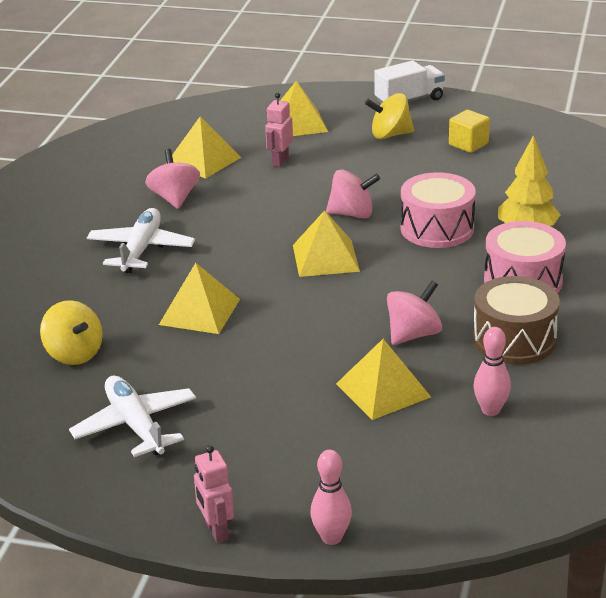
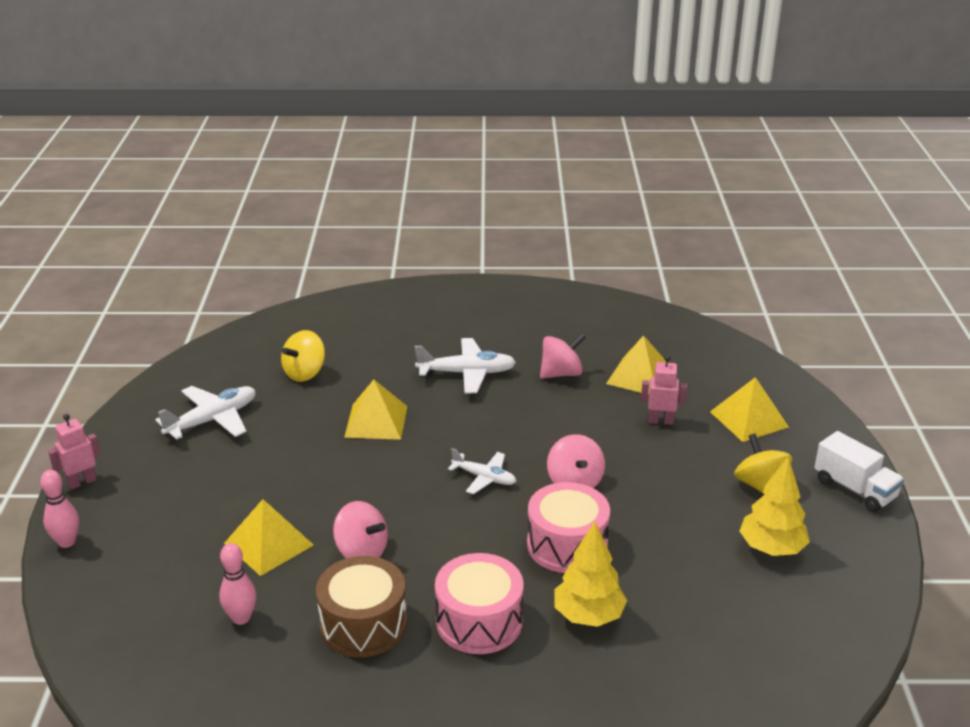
camera: 75 degrees right, 0 degrees up
yellow pyramid [293,210,360,277] -> white plane [448,448,516,494]
yellow cube [449,110,490,153] -> yellow tree [739,457,810,556]

